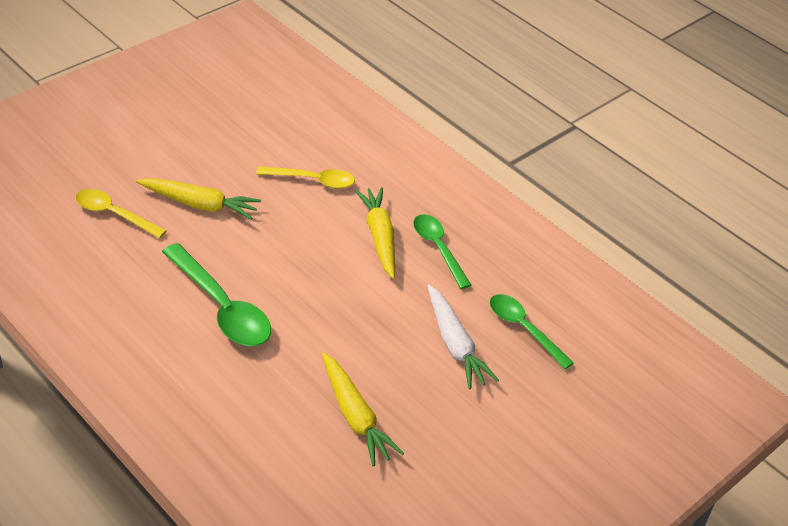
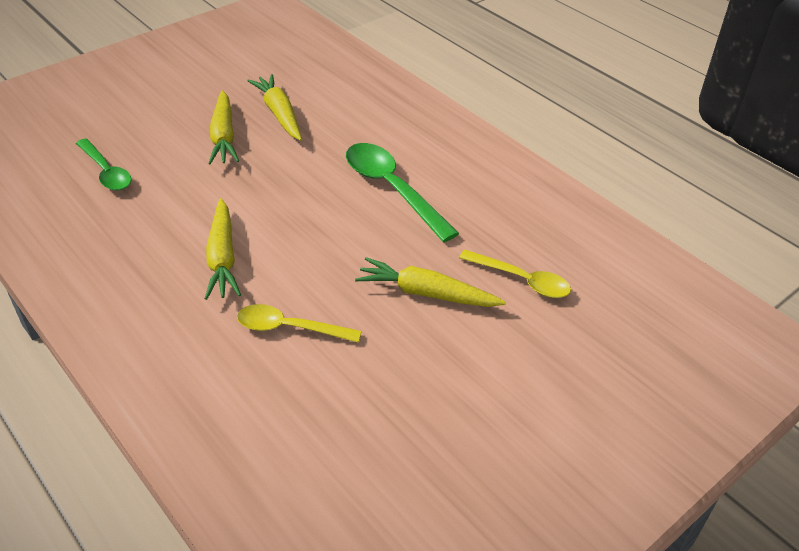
camera: 175 degrees left, 0 degrees up
green spoon [413,214,471,289] -> none
white carrot [427,284,499,389] -> none
none -> yellow carrot [208,90,239,164]

